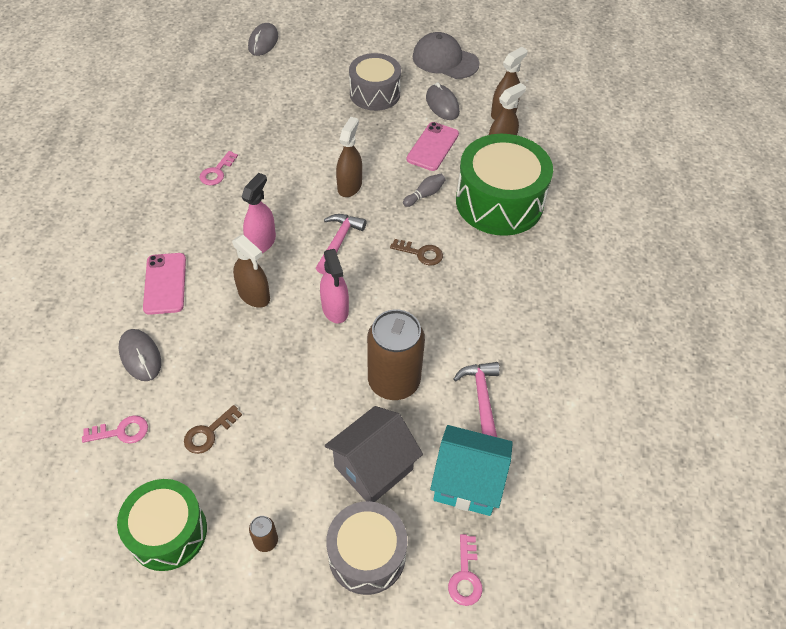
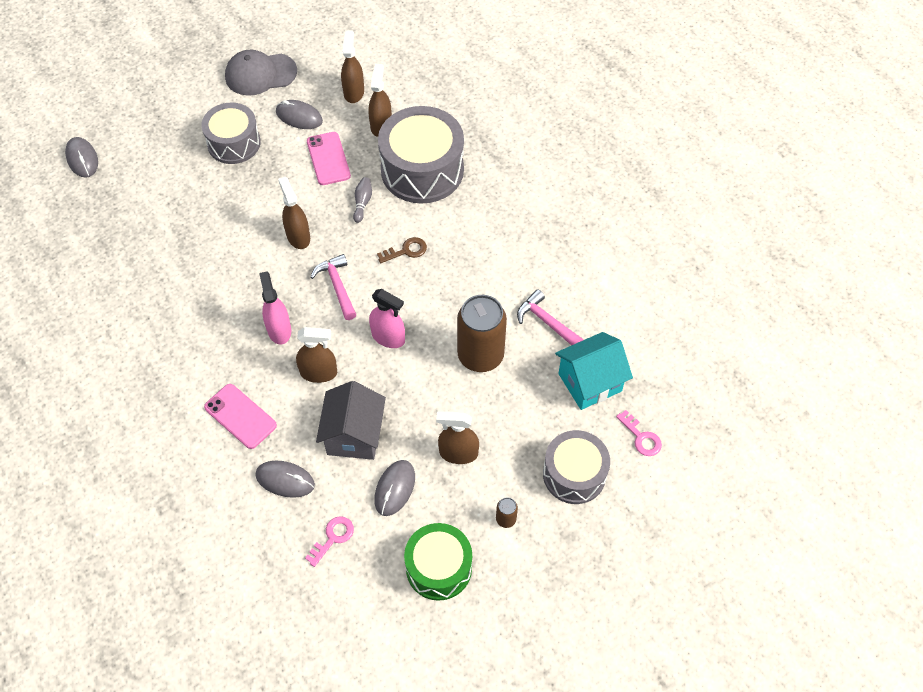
camera: 40 degrees left, 5 degrees up
brown key [184,405,242,454] -> grey mouse [374,460,415,516]
pink key [199,151,238,185] -> none
grey house [325,406,423,502] -> grey house moved to [316,381,386,460]
green drum [456,134,553,236] -> grey drum [378,106,464,204]
none -> brown spray bottle [436,411,479,464]

